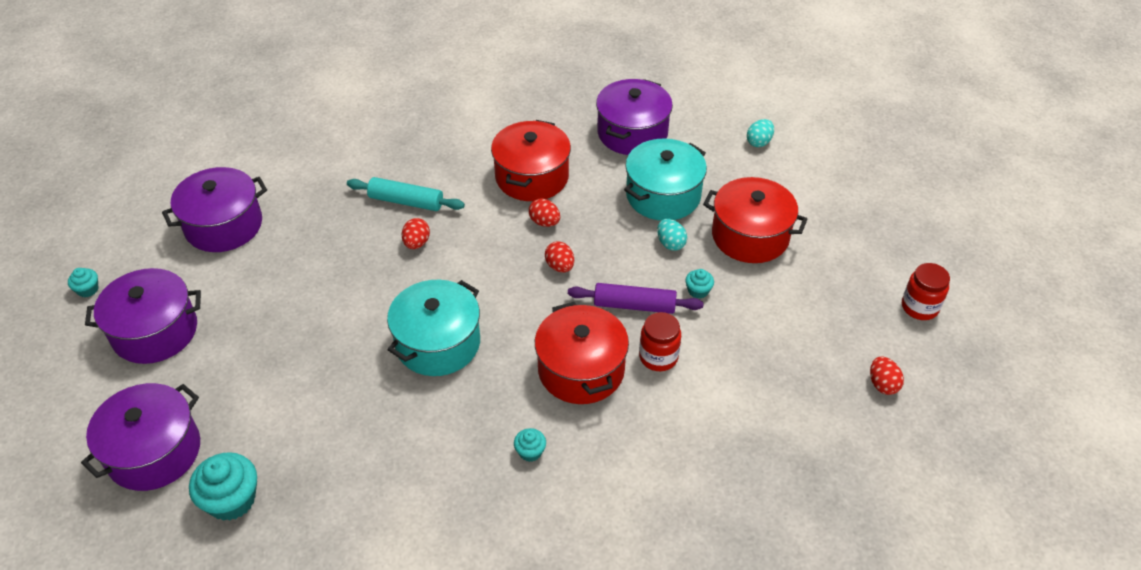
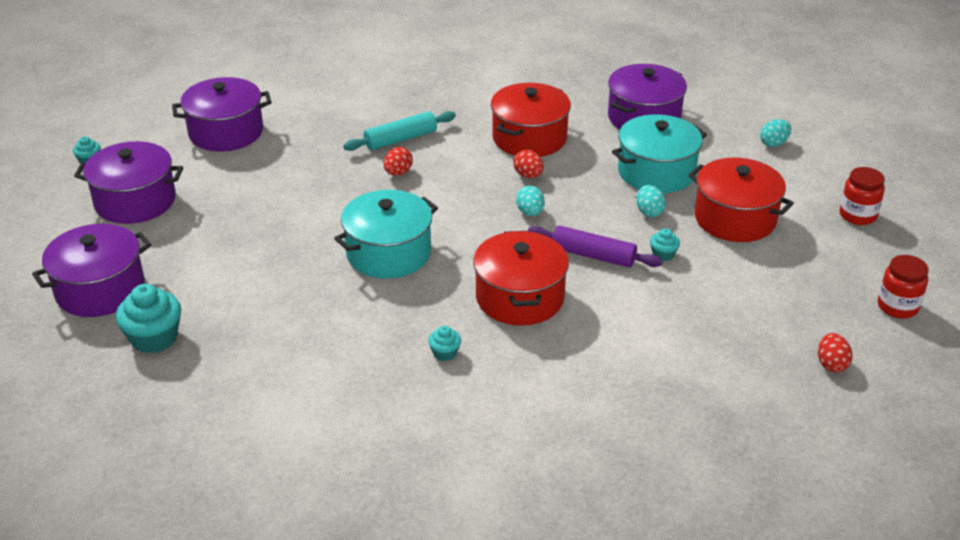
camera: 15 degrees right, 10 degrees down
turquoise rolling pin [347,177,465,211] -> turquoise rolling pin turned 60 degrees counterclockwise [343,111,456,151]
red egg [545,241,574,273] -> turquoise egg [516,186,545,216]
red jar [639,312,681,371] -> red jar moved to [840,167,885,225]

